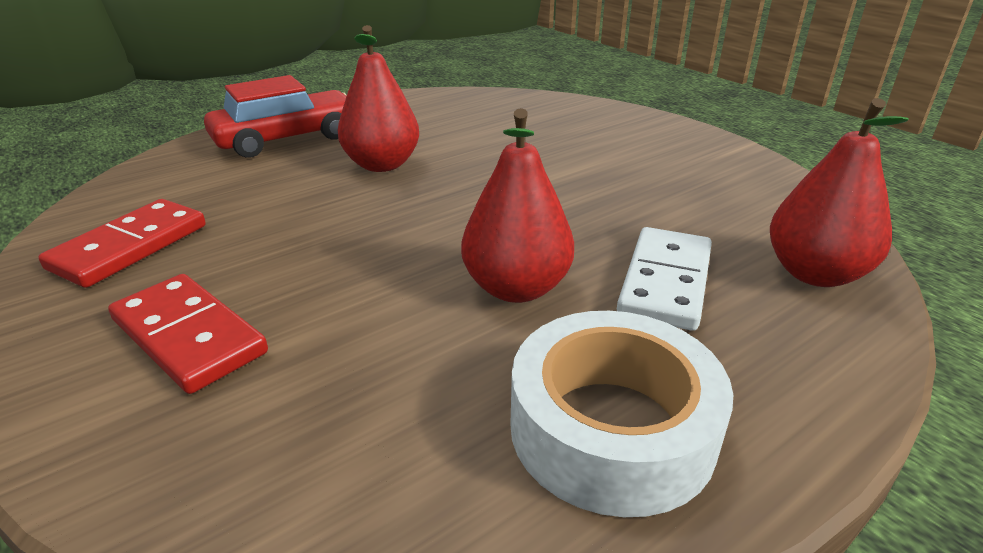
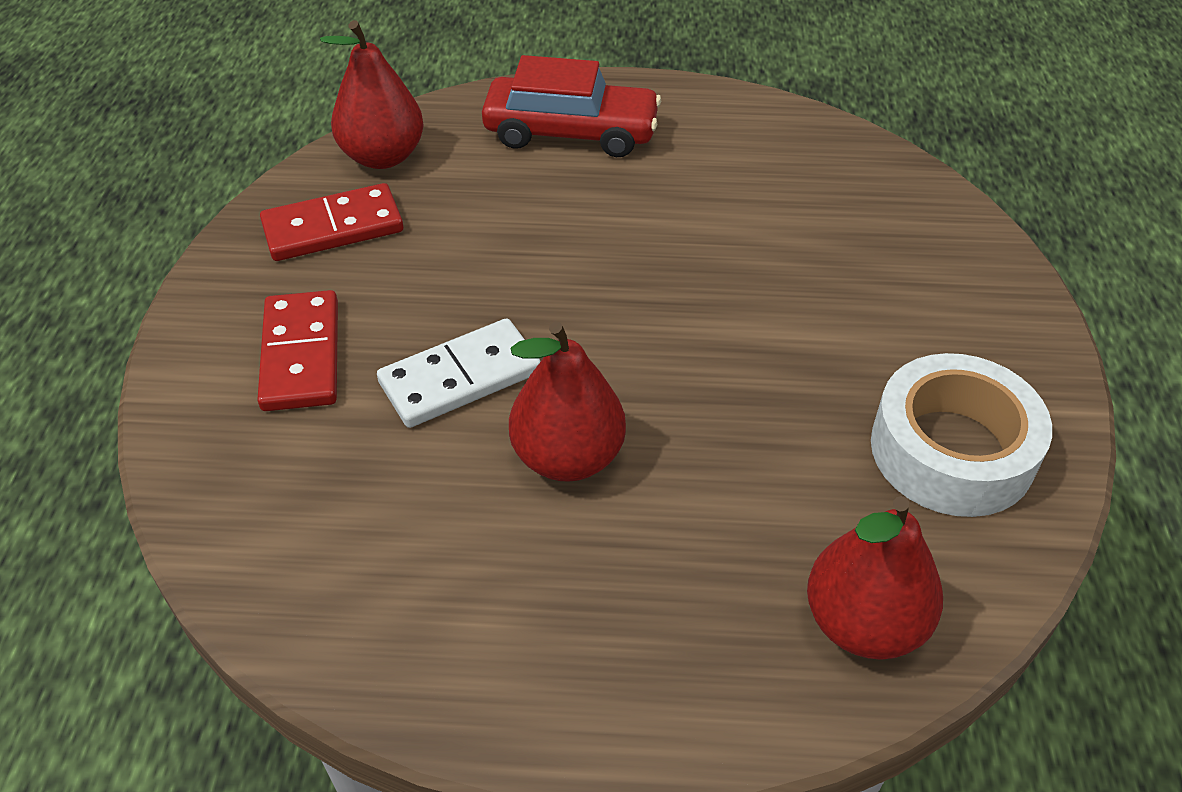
camera: 40 degrees right, 15 degrees up
red pear [337,25,419,172] -> red pear moved to [320,20,424,169]
white tape [510,311,733,517] -> white tape moved to [871,353,1052,517]
white domino [617,227,712,331] -> white domino moved to [377,318,541,428]

